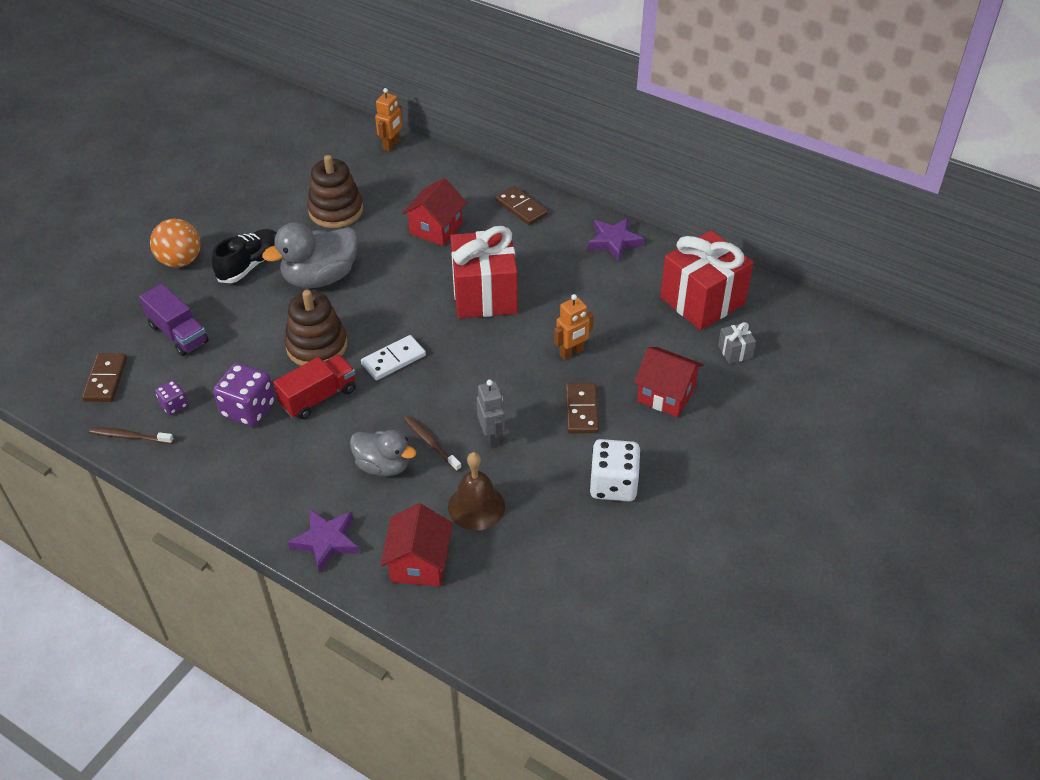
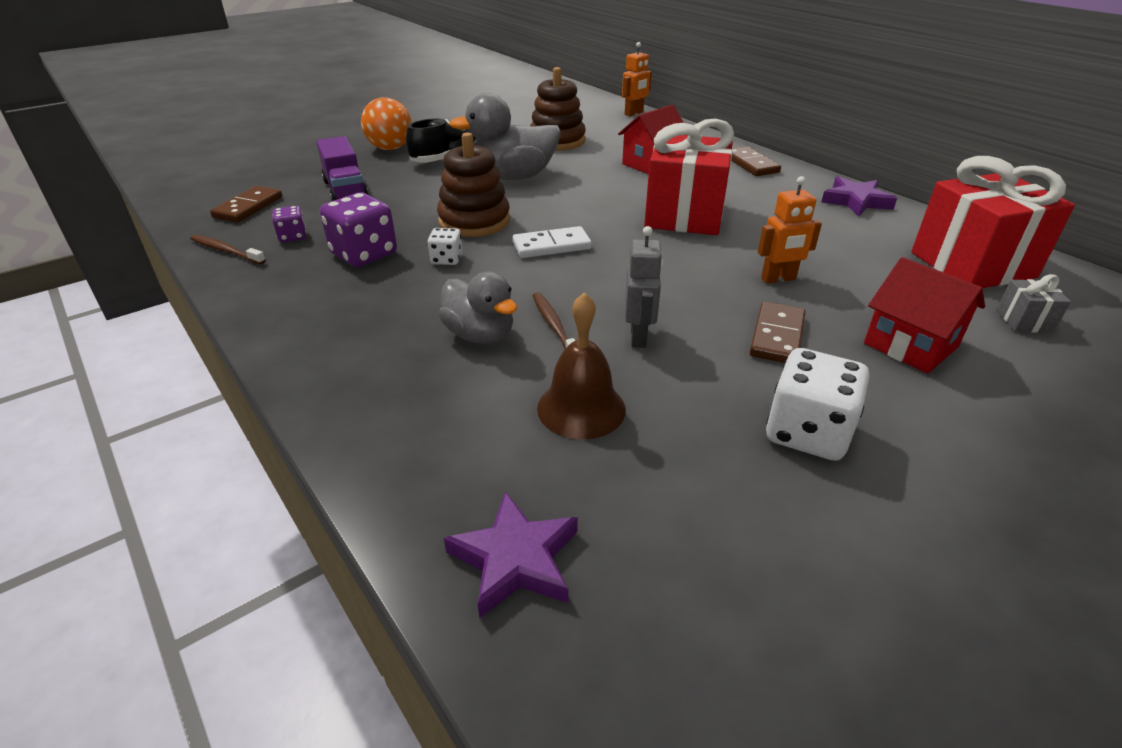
camera: 20 degrees right, 10 degrees down
red truck [273,355,356,419] -> white dice [428,228,462,265]
purple star [288,509,359,573] -> purple star moved to [444,491,578,619]
red house [381,503,452,587] -> none

